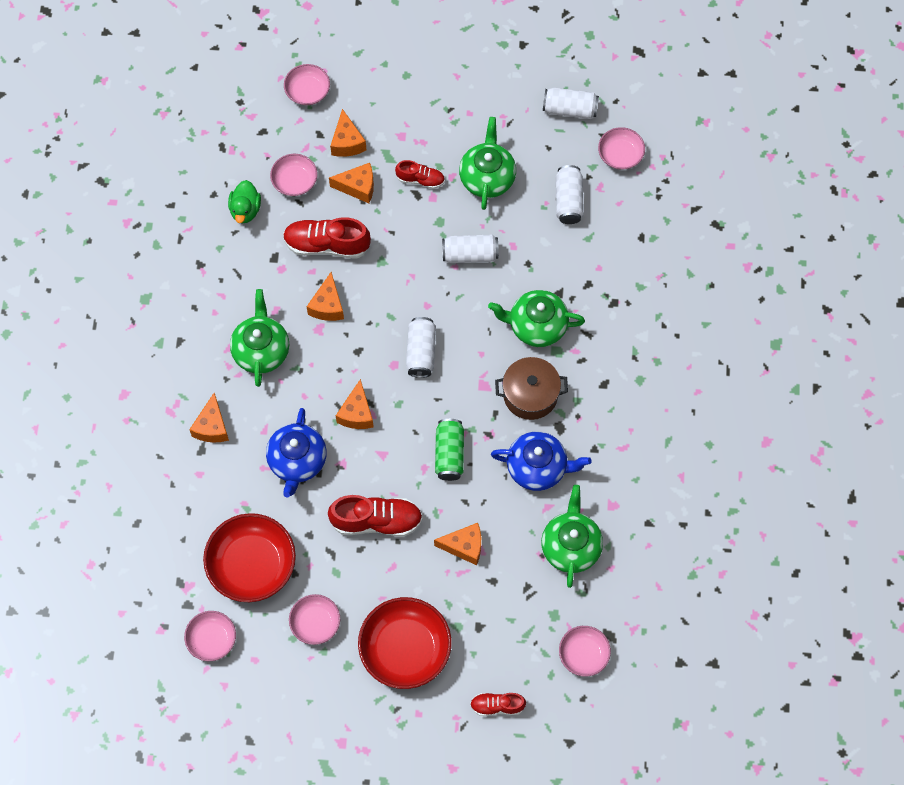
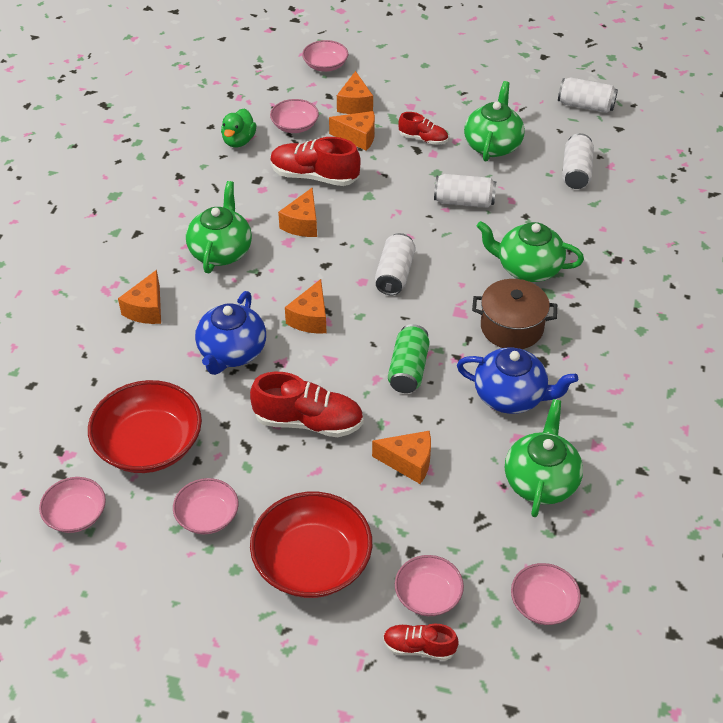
camera: 10 degrees right, 20 degrees down
pink bowl [598,127,645,170] -> pink bowl moved to [395,555,464,616]

